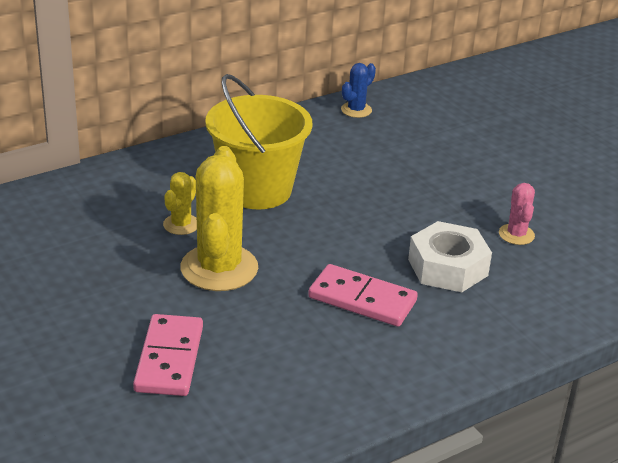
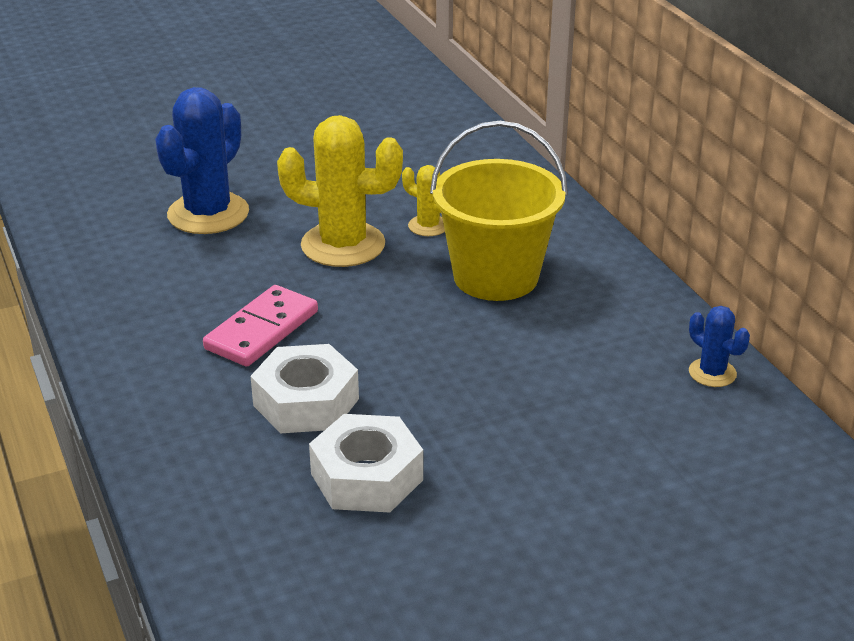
camera: 100 degrees right, 0 degrees up
pink domino [133,314,203,396] -> blue cactus [155,87,249,234]
pink cactus [499,183,535,245] -> white nut [309,414,423,513]

